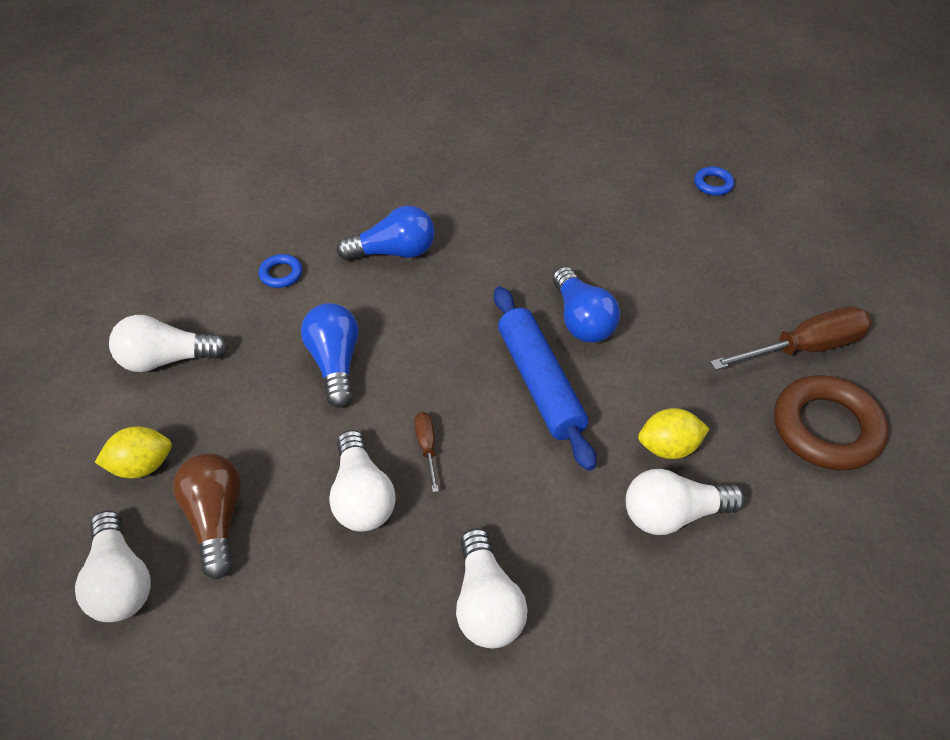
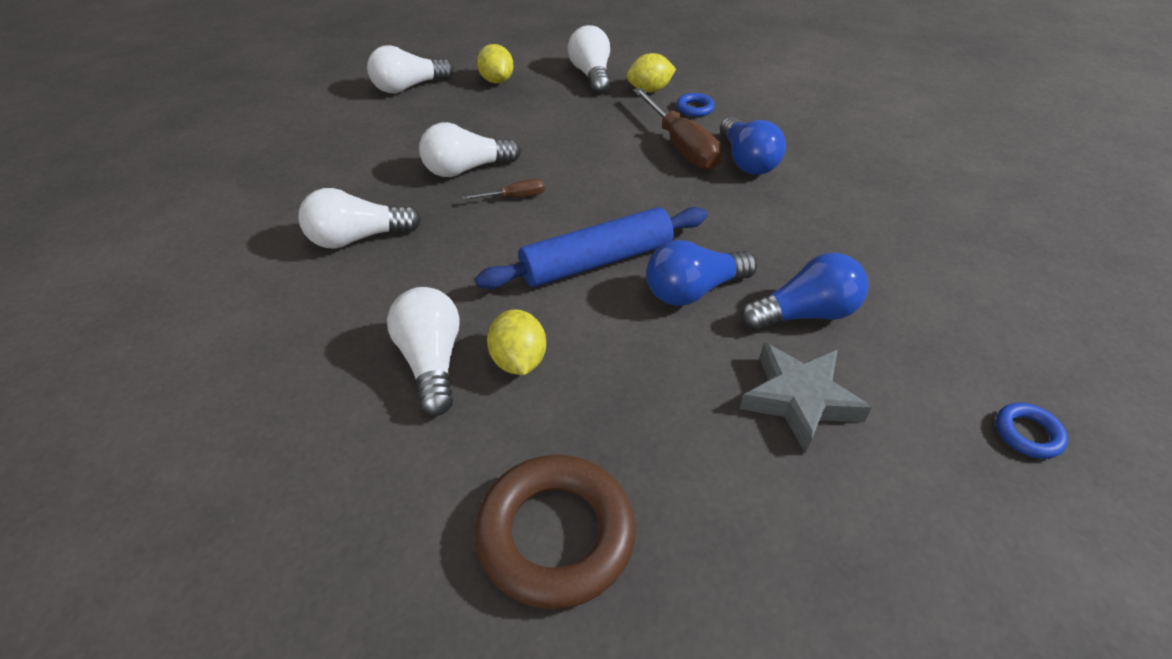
camera: 85 degrees right, 5 degrees down
brown light bulb [173,453,241,579] -> none
blue light bulb [301,303,359,408] -> blue light bulb moved to [741,253,868,331]
brown screwdriver [710,306,872,370] -> brown screwdriver moved to [633,88,723,170]
none -> yellow lemon [626,53,676,92]
none -> grey star [740,343,872,453]

